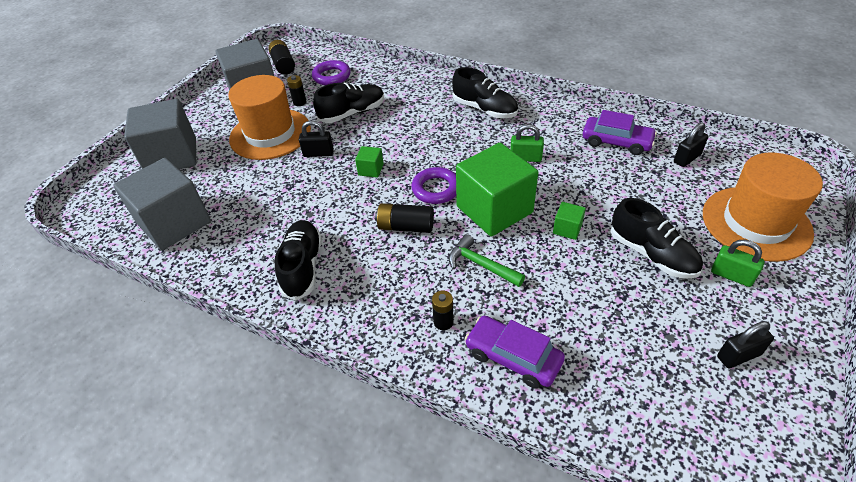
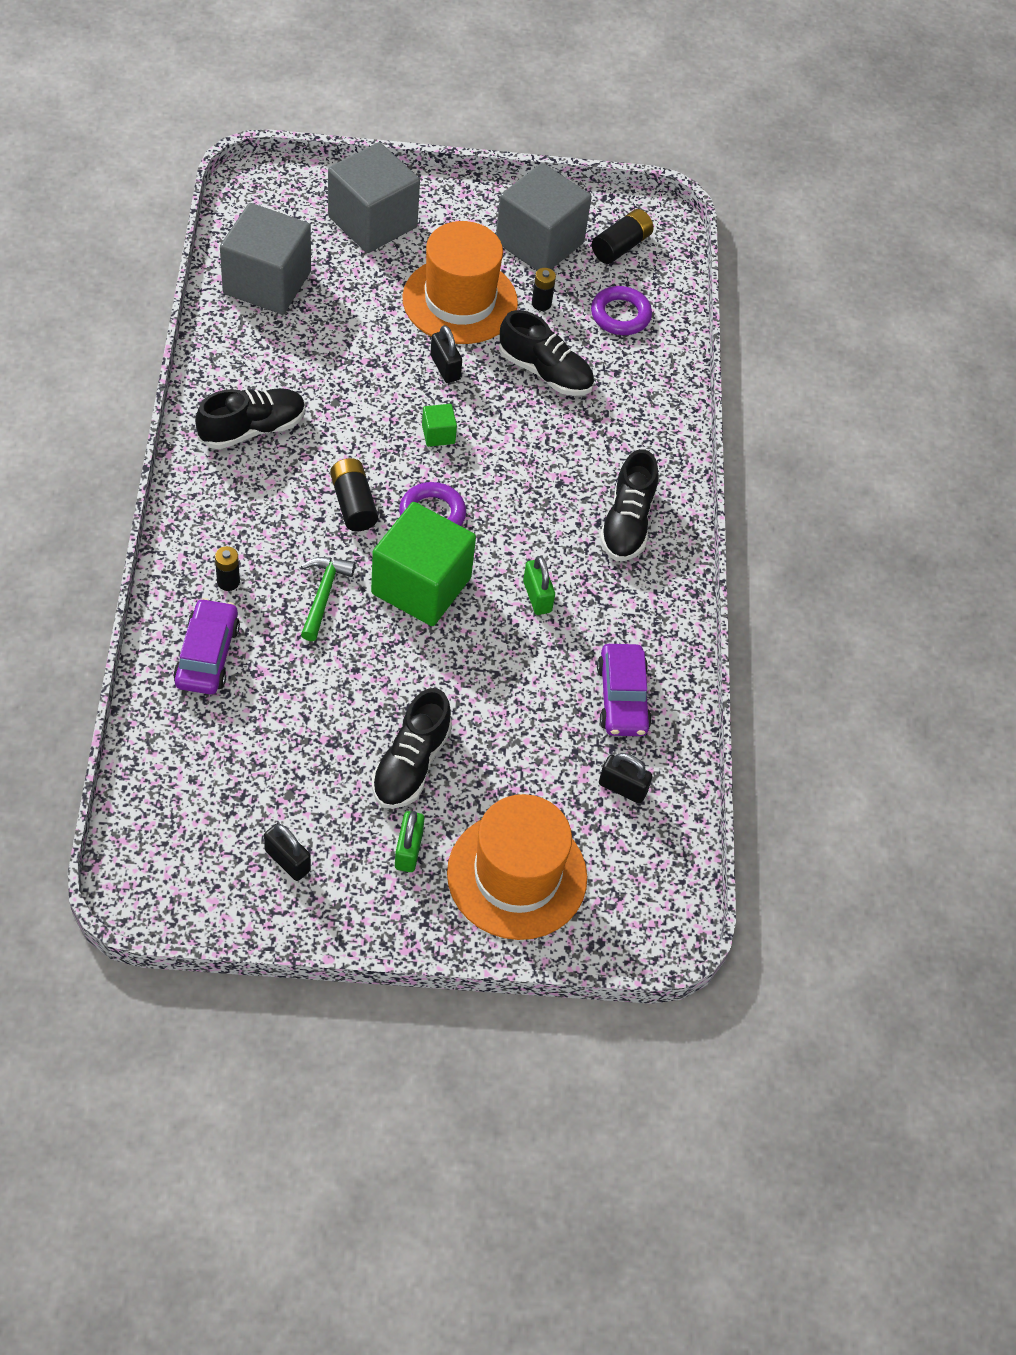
camera: 55 degrees right, 10 degrees up
green cube [553,202,586,240] -> none

